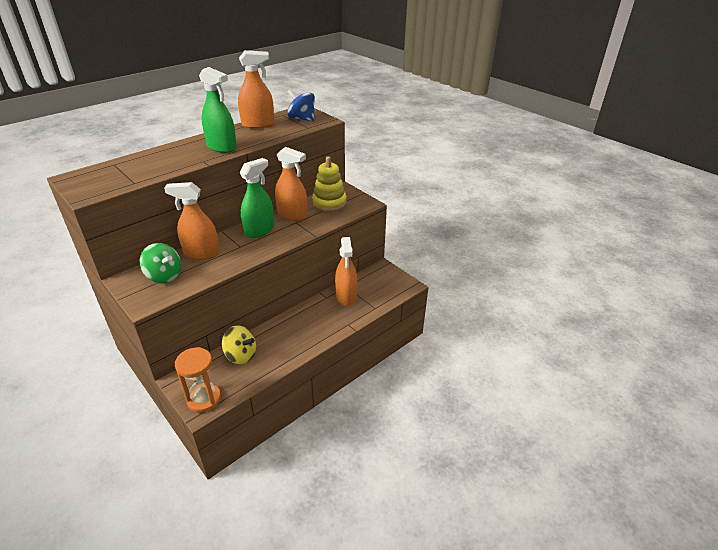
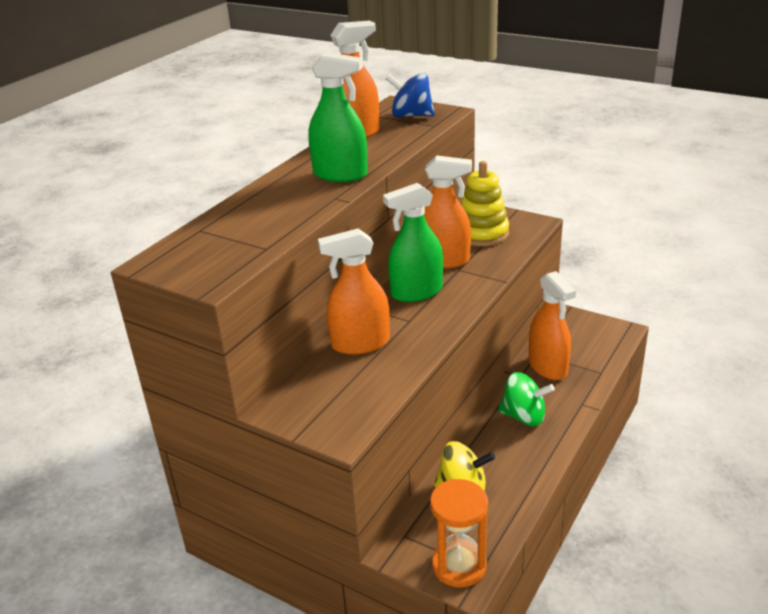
camera: 15 degrees left, 5 degrees down
green spinning top [140,243,181,283] -> green spinning top moved to [498,372,555,426]
green spray bottle [240,158,274,238] -> green spray bottle turned 135 degrees counterclockwise [383,183,443,302]

